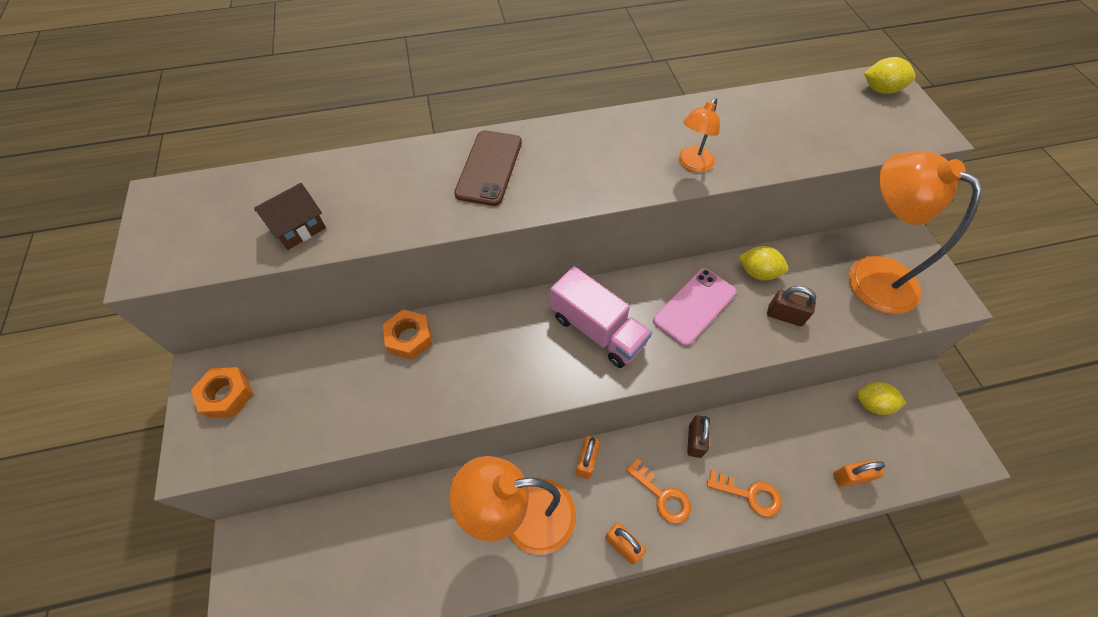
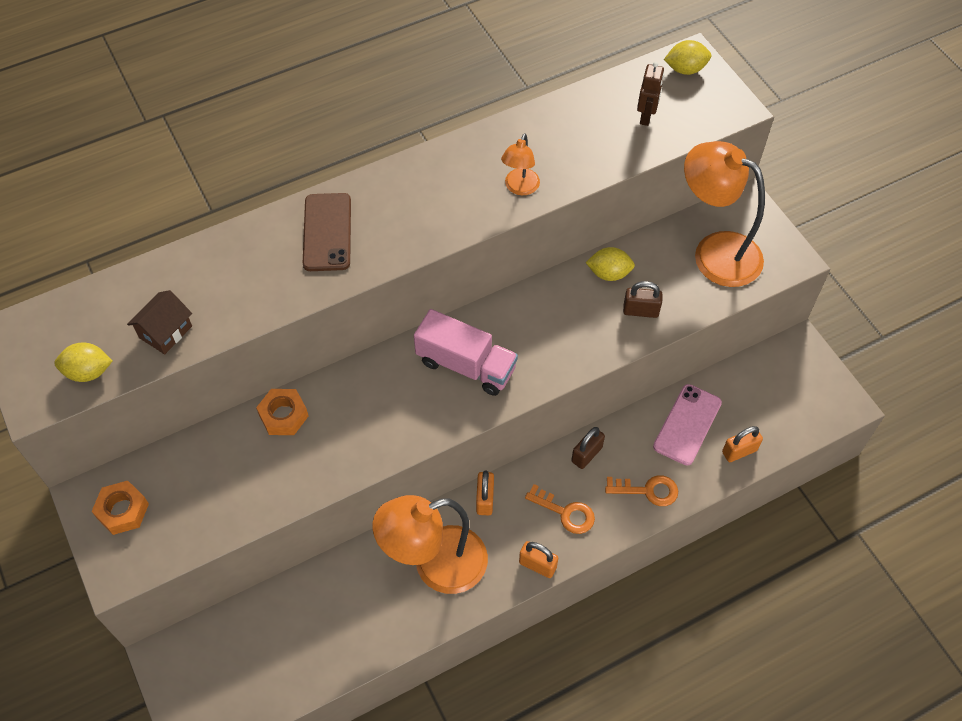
camera: 15 degrees left, 0 degrees up
pink phone [653,268,736,346] -> pink phone moved to [653,384,722,466]
brown padlock [687,415,710,458] -> brown padlock turned 45 degrees clockwise [571,427,605,469]
yellow lemon [857,382,906,415] -> yellow lemon moved to [54,343,112,382]
none -> brown robot [637,62,664,126]

